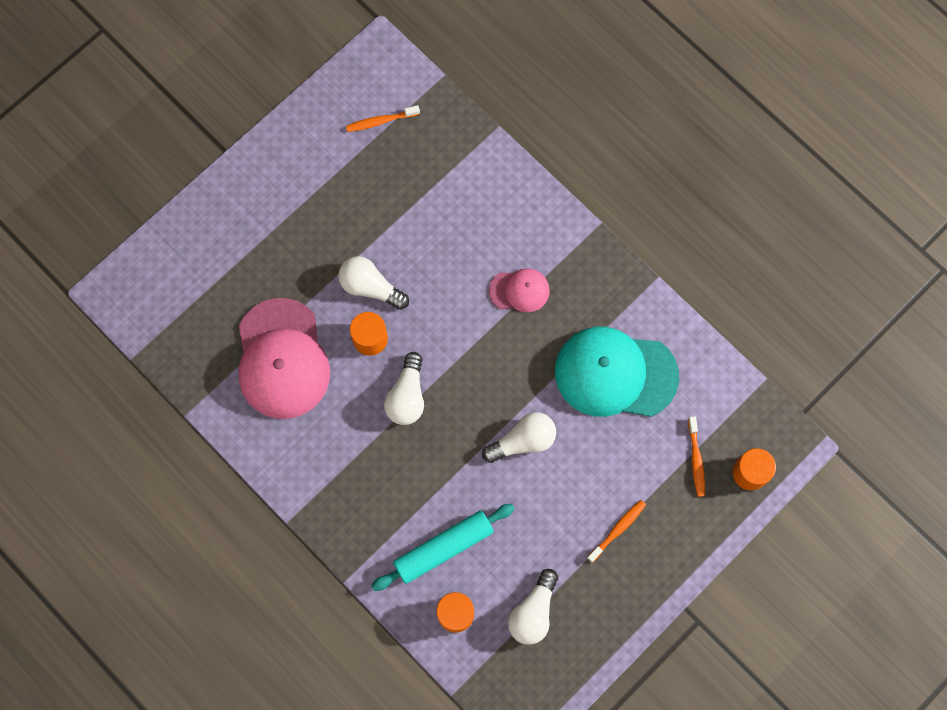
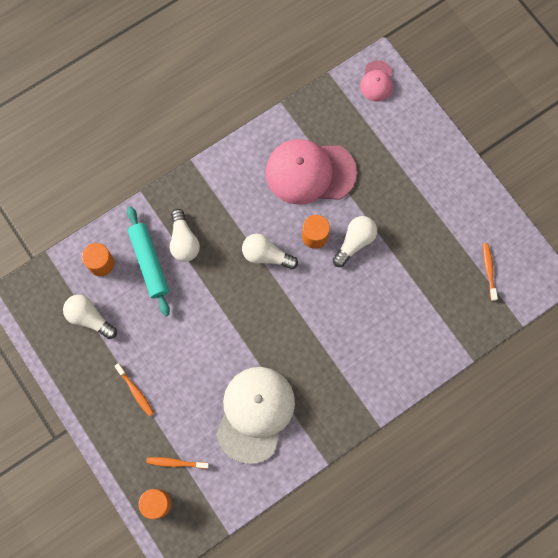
camera: 100 degrees right, 0 degrees up
white light bulb [482,412,556,463] -> white light bulb moved to [170,209,200,262]
pink cap [489,268,550,312] -> pink cap moved to [360,60,393,101]
turquoise cap [555,327,679,417] -> white cap [216,367,295,464]

